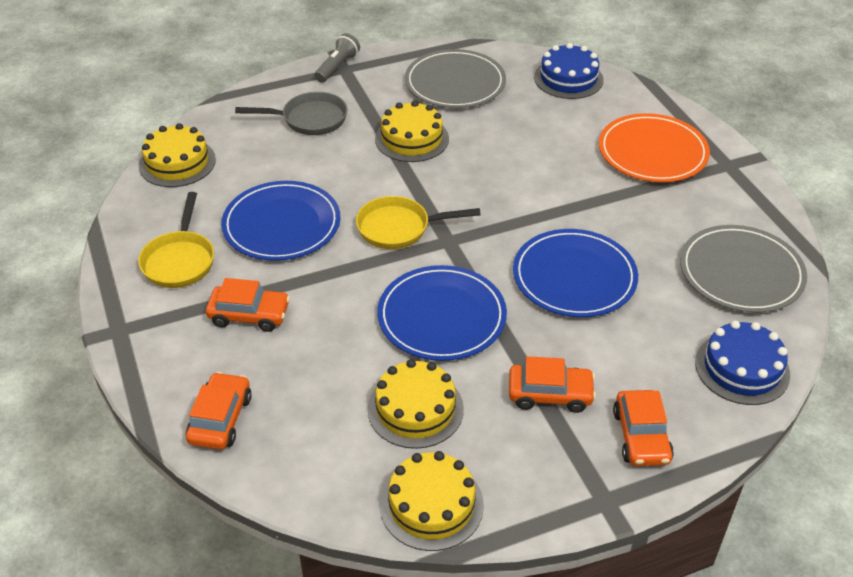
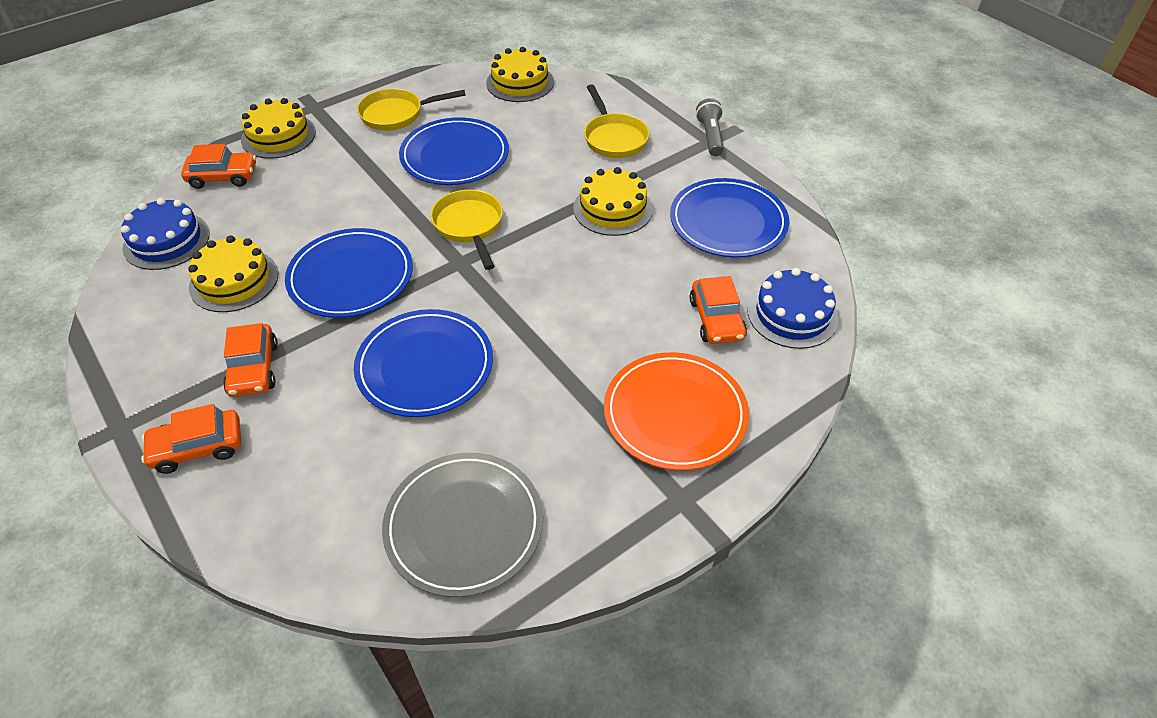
camera: 75 degrees right, 5 degrees up
orange car [206,278,290,332] -> orange car moved to [690,276,747,344]
grey pan [235,92,347,135] -> yellow pan [584,84,649,158]
grey flashlight [314,33,360,83] -> grey flashlight turned 105 degrees counterclockwise [696,98,724,156]
yellow cake [380,451,484,551] -> yellow cake moved to [241,98,316,159]
grey plate [405,49,506,108] -> blue plate [670,178,789,257]
blue cake [695,321,790,405] -> blue cake moved to [121,198,210,270]

